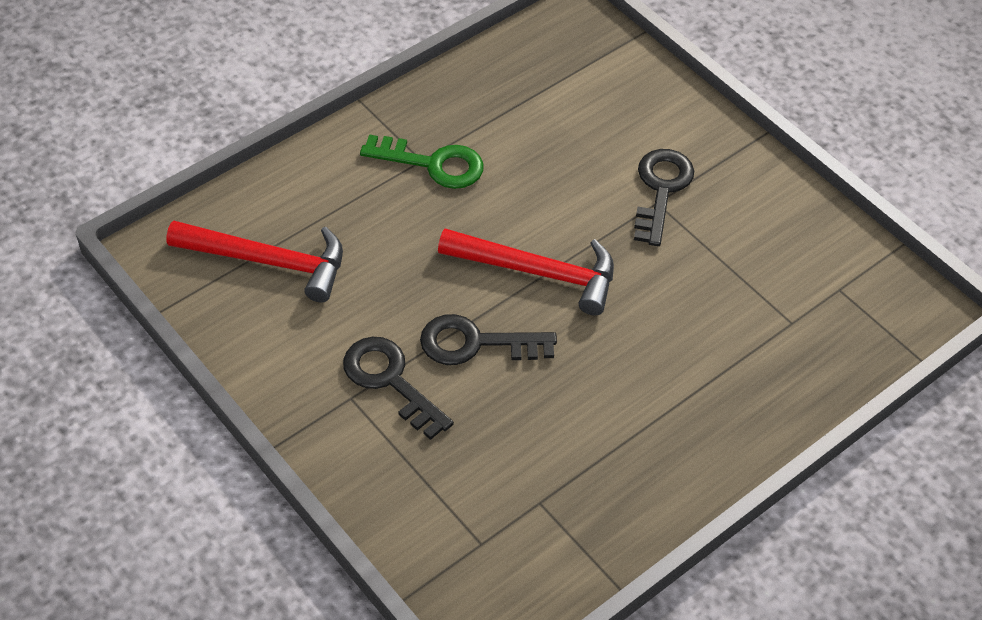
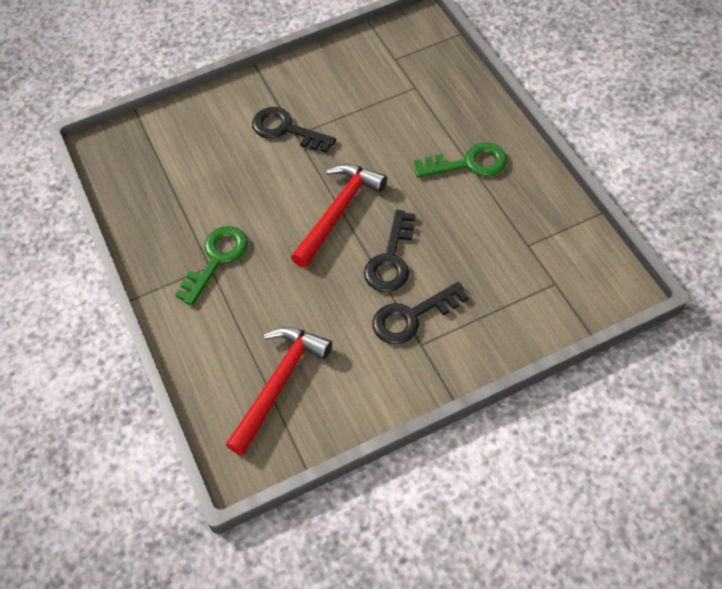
camera: 70 degrees left, 5 degrees up
none -> green key [415,143,507,177]

